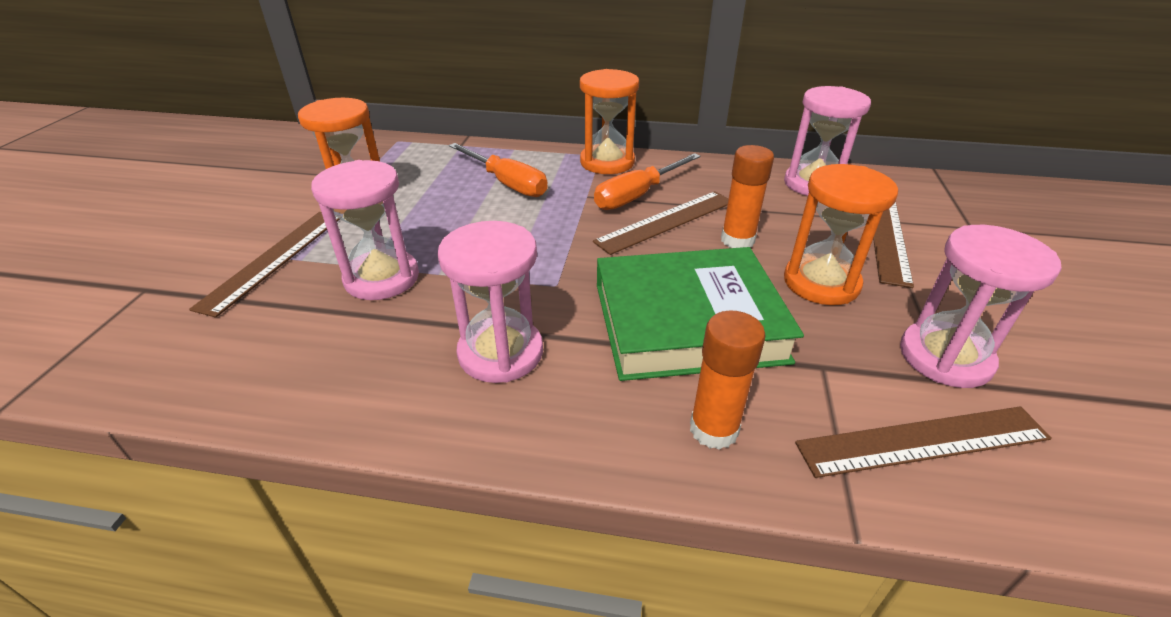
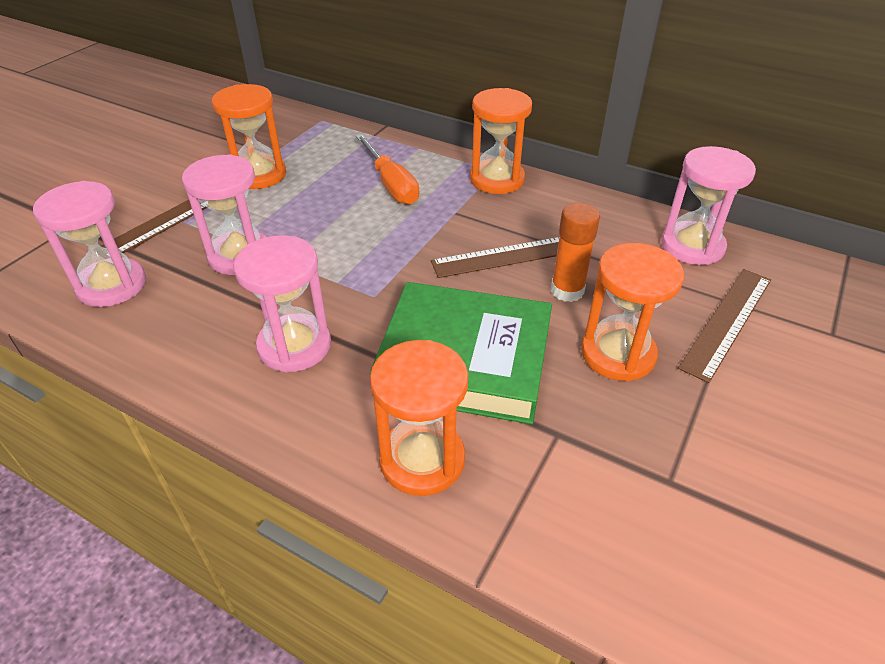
camera: 20 degrees right, 5 degrees up
orange screwdriver [594,153,701,210] -> none
orange glue stick [690,311,766,450] -> orange hourglass [370,340,468,496]
brown ruler [795,406,1052,478] -> none
pink hourglass [900,225,1061,388] -> pink hourglass moved to [33,181,146,307]

